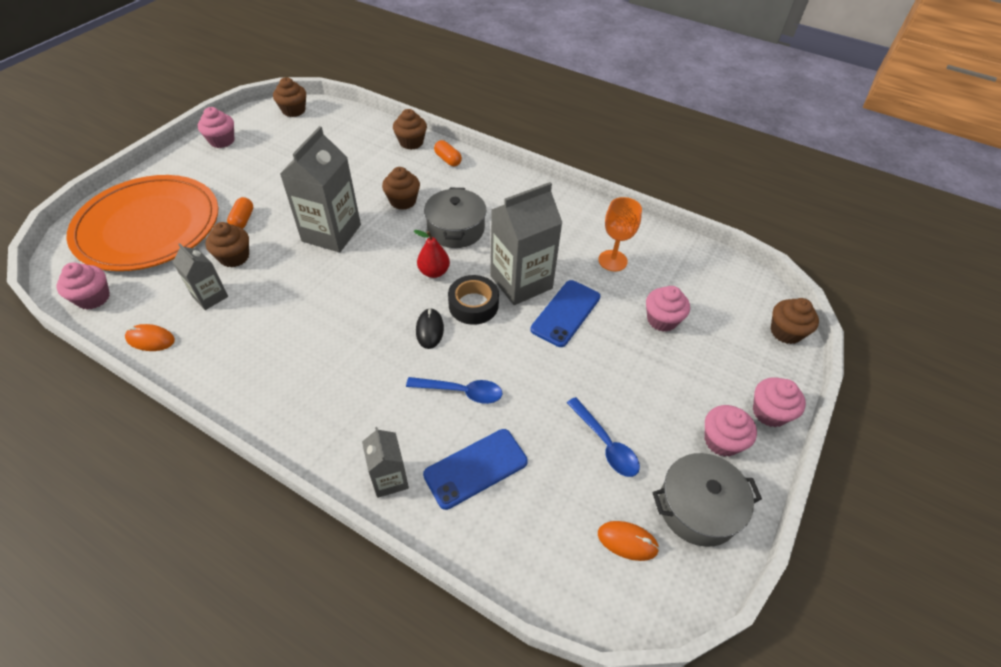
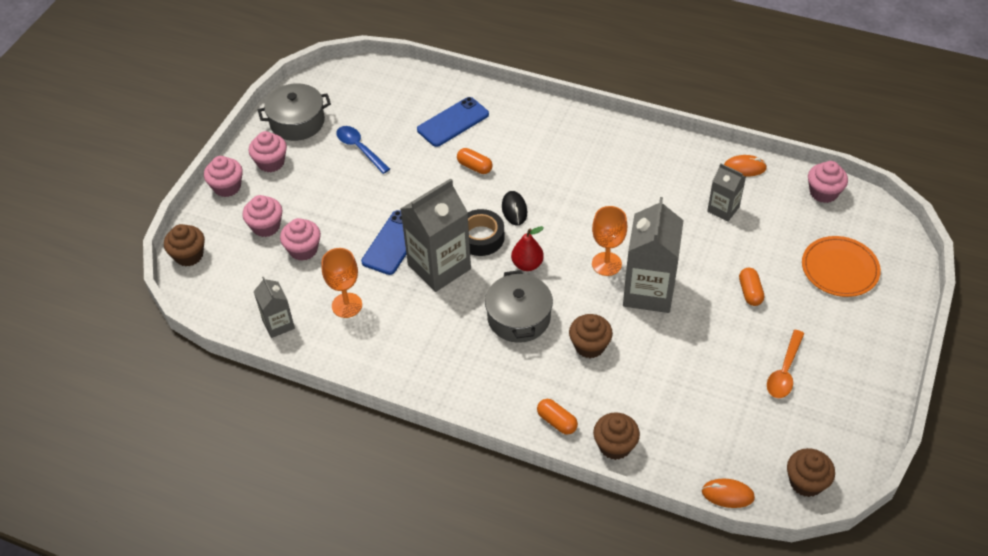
camera: 175 degrees right, 0 degrees up
orange plate [67,175,218,271] -> orange plate [802,236,881,297], size x0.52
pink cupcake [198,107,234,148] -> pink cupcake moved to [242,195,282,237]
brown cupcake [205,222,249,267] -> none
grey carton [362,427,409,498] -> grey carton moved to [254,277,295,338]
blue spoon [406,377,502,404] -> orange capsule [457,148,493,174]
orange mouse [598,521,660,561] -> orange mouse moved to [702,478,755,508]
none -> orange goblet [592,206,627,276]
none -> orange spoon [767,330,805,398]

